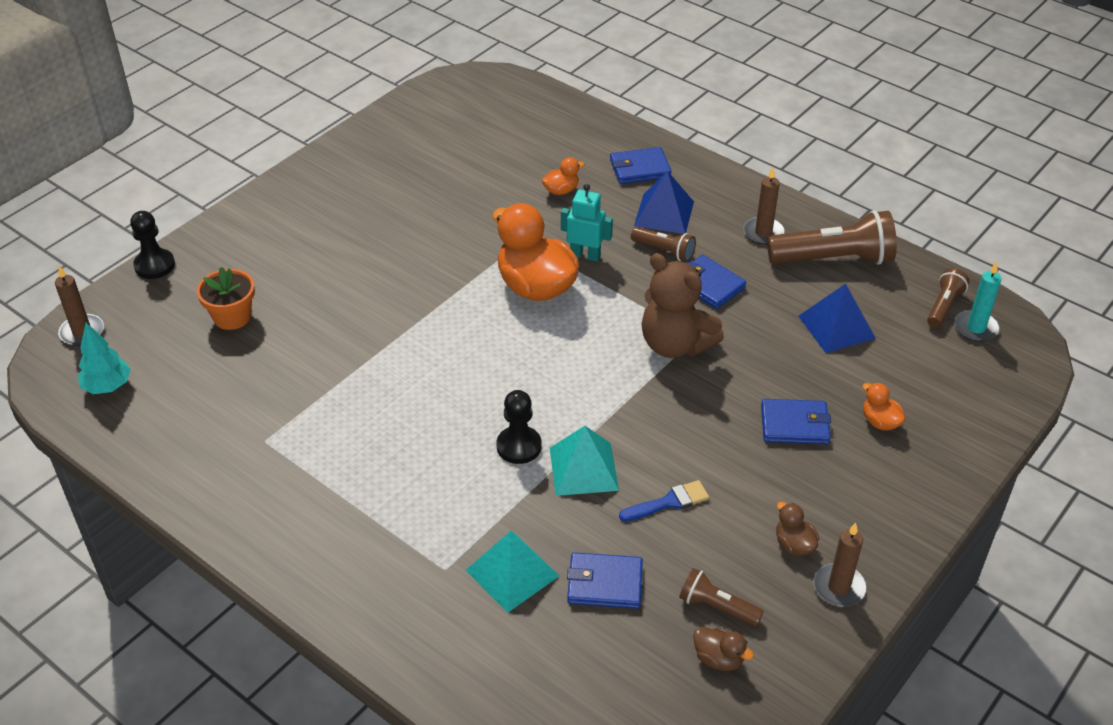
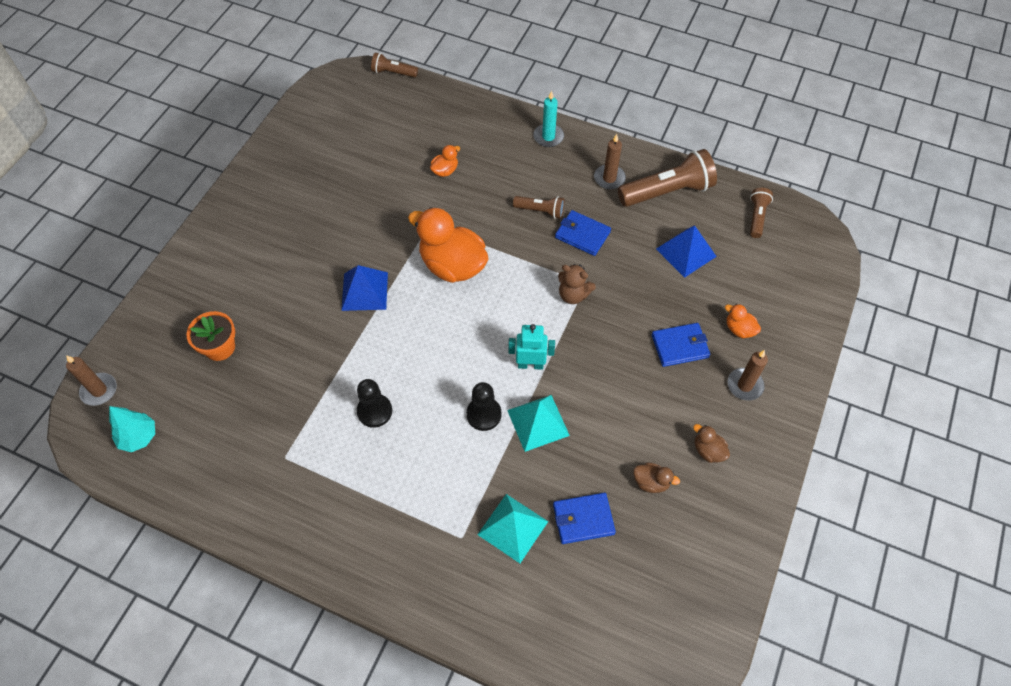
camera: 15 degrees left, 15 degrees up
black pawn [130,211,175,279] -> black pawn moved to [357,379,392,428]
turquoise robot [561,184,613,262] -> turquoise robot moved to [509,324,555,370]
blue wallet [610,147,672,184] -> none
blue brush [619,480,709,521] -> none
blue pyramid [634,171,694,234] -> blue pyramid moved to [341,265,388,311]
brown teddy bear [641,253,724,358] -> brown teddy bear [558,264,596,304], size x0.59
brown flashlight [679,568,764,627] -> brown flashlight moved to [371,53,418,77]
brown duck [693,627,754,671] -> brown duck moved to [633,462,680,493]
brown candle [813,523,867,607] -> brown candle moved to [727,350,768,401]
turquoise candle [955,262,1001,342] -> turquoise candle moved to [533,91,564,147]

